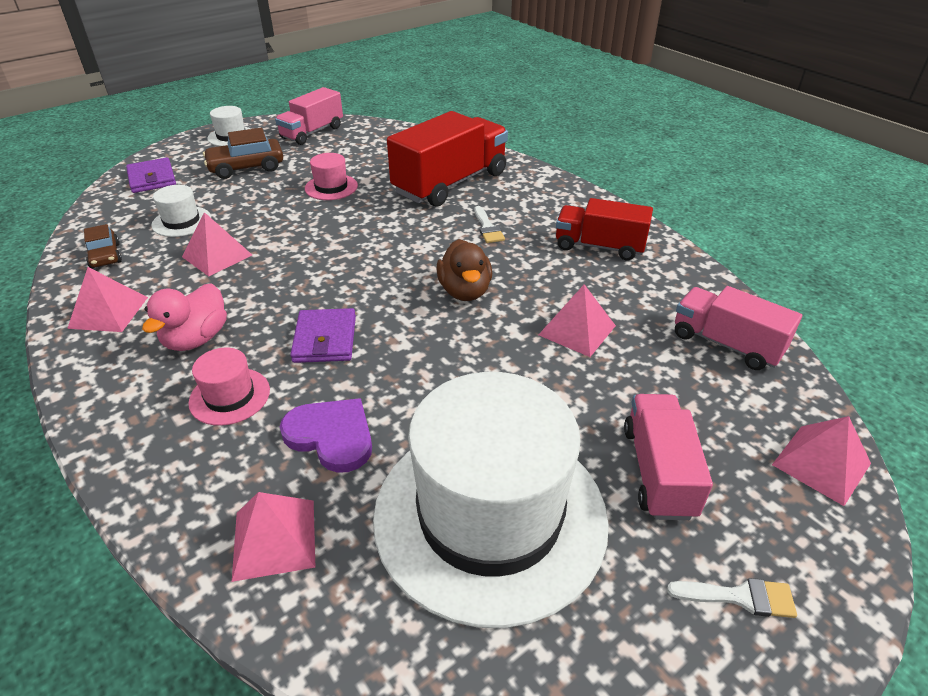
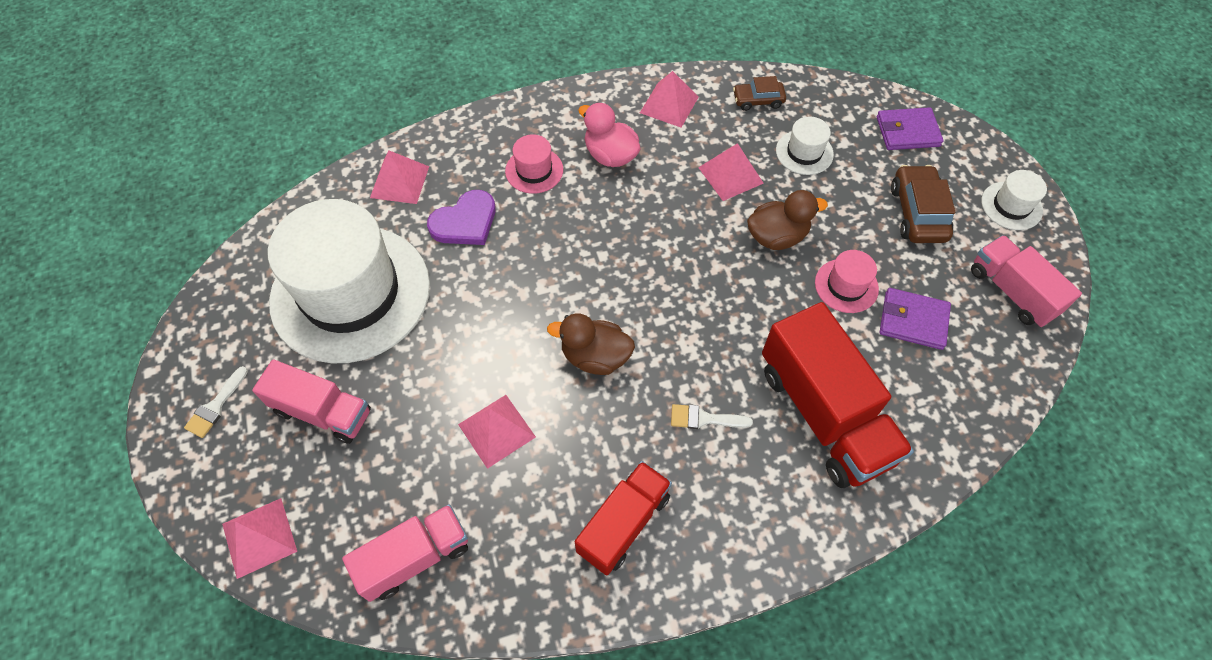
camera: 110 degrees right, 20 degrees up
purple wallet [290,308,356,363] -> purple wallet moved to [880,288,951,350]
none -> brown duck [747,190,828,250]

